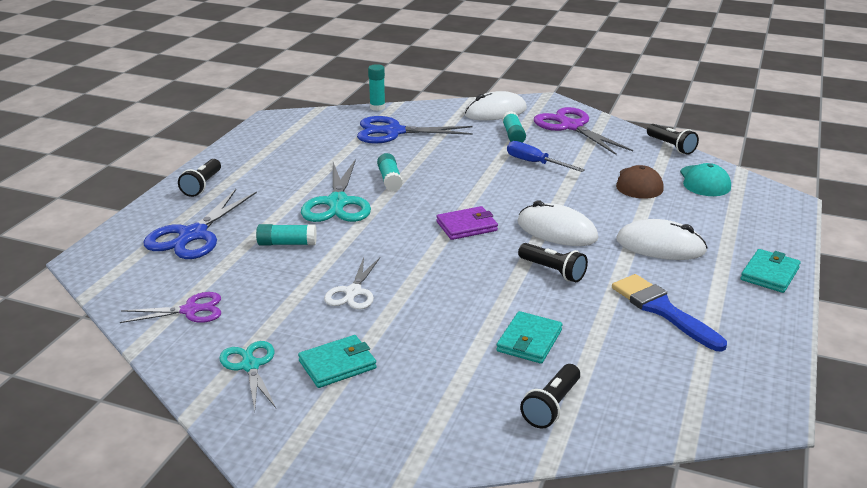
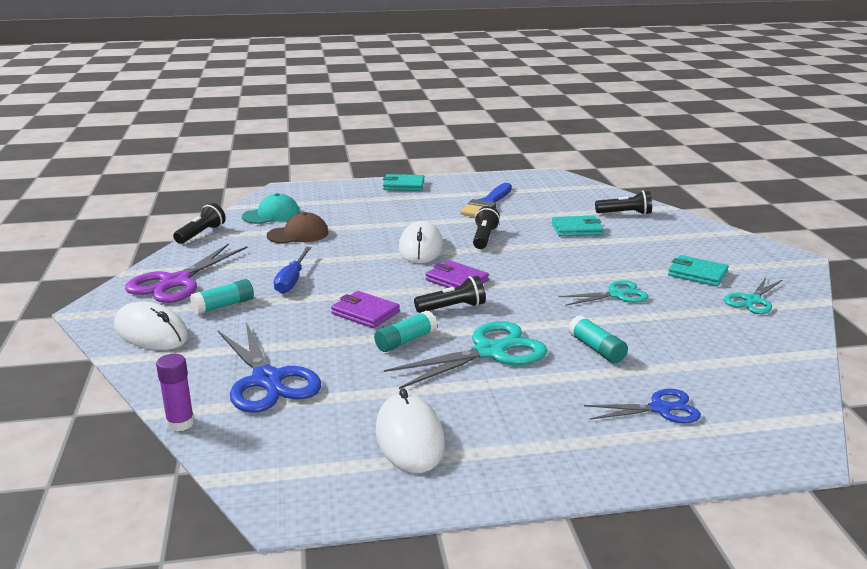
camera: 120 degrees left, 5 degrees down
purple scissors [120,292,221,323] -> none
blue scissors [144,189,257,259] -> blue scissors [584,389,701,423], size x0.61
black flashlight [178,159,221,197] -> black flashlight moved to [414,276,486,313]
white scissors [324,257,380,310] -> turquoise scissors [559,280,649,306]
turquoise glue stick [368,64,385,111] -> purple glue stick [156,354,194,432]
white mouse [616,219,708,260] -> white mouse moved to [375,388,445,473]
none -> purple wallet [331,291,400,328]

